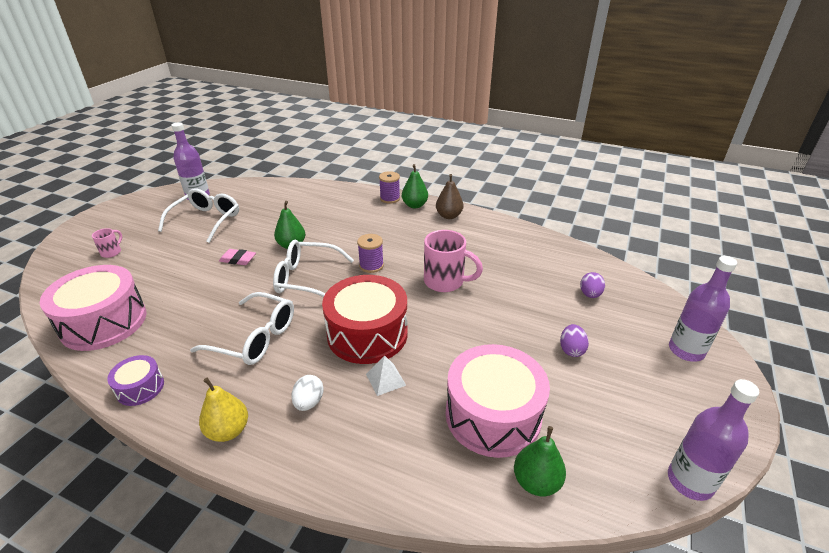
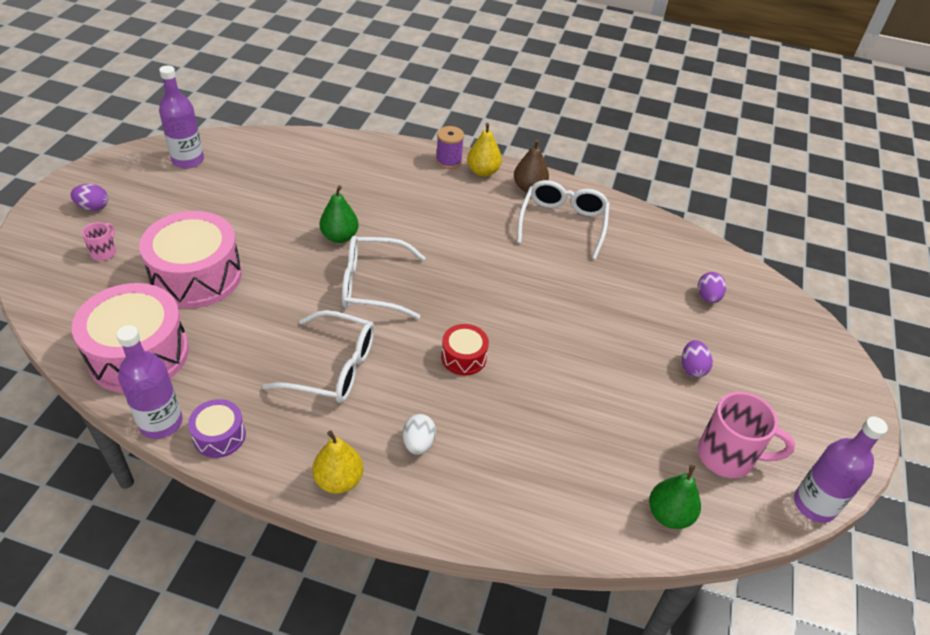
camera: 10 degrees left, 10 degrees up
white glasses [158,188,239,243] -> white glasses moved to [517,180,610,260]
pink eraser [219,249,256,265] -> none
red drum [322,275,408,364] -> red drum [441,324,489,376], size x0.49
purple spool [357,234,384,273] -> none
white pyramid [366,355,406,396] -> none
green pear [402,164,428,208] -> yellow pear [467,123,502,177]
pink mug [424,230,483,292] -> pink mug moved to [698,392,795,478]
pink drum [446,344,550,458] -> pink drum moved to [139,211,242,308]
purple bottle [669,256,737,362] -> purple bottle moved to [116,325,183,439]
none -> purple egg [70,184,108,211]

